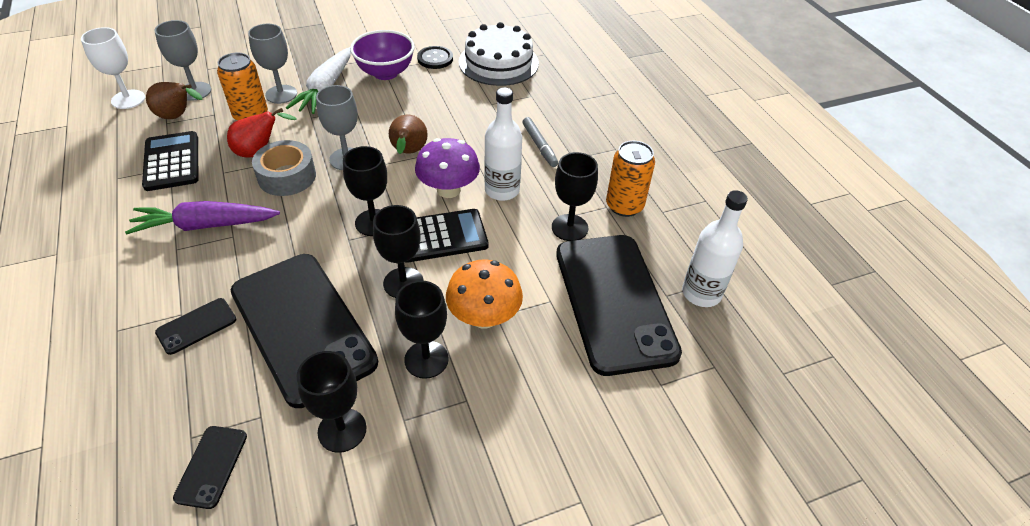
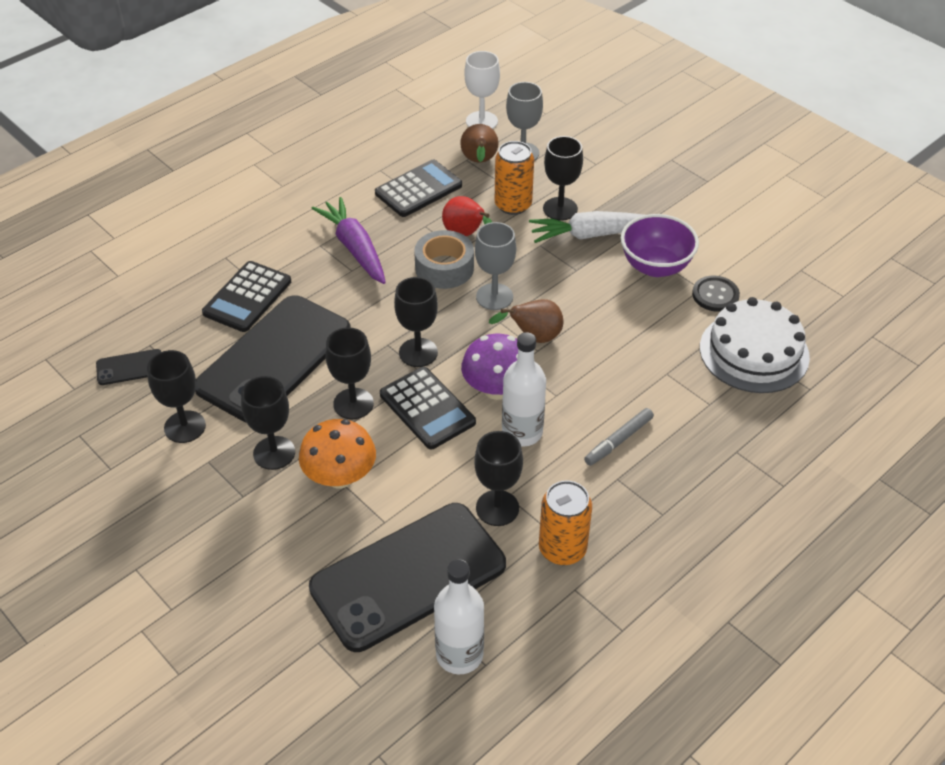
camera: 70 degrees right, 0 degrees up
black phone [155,298,236,355] -> black calculator [202,261,291,332]
grey goblet [248,24,297,104] -> black goblet [543,136,583,221]

